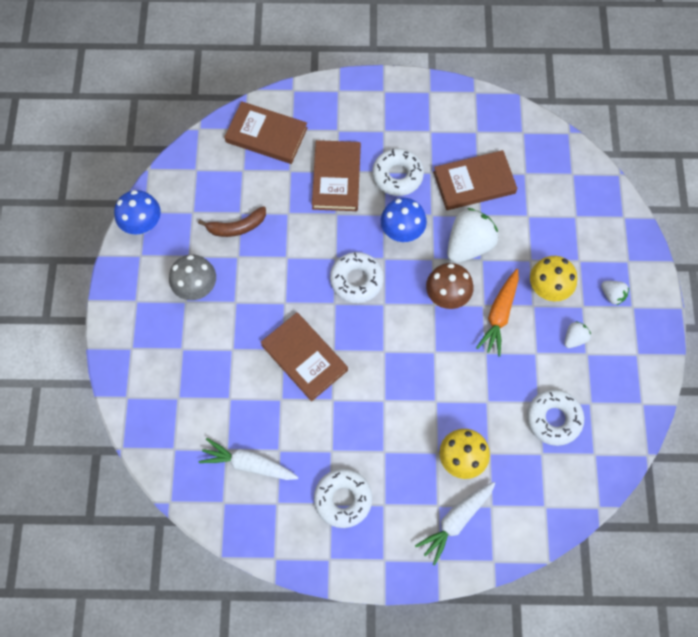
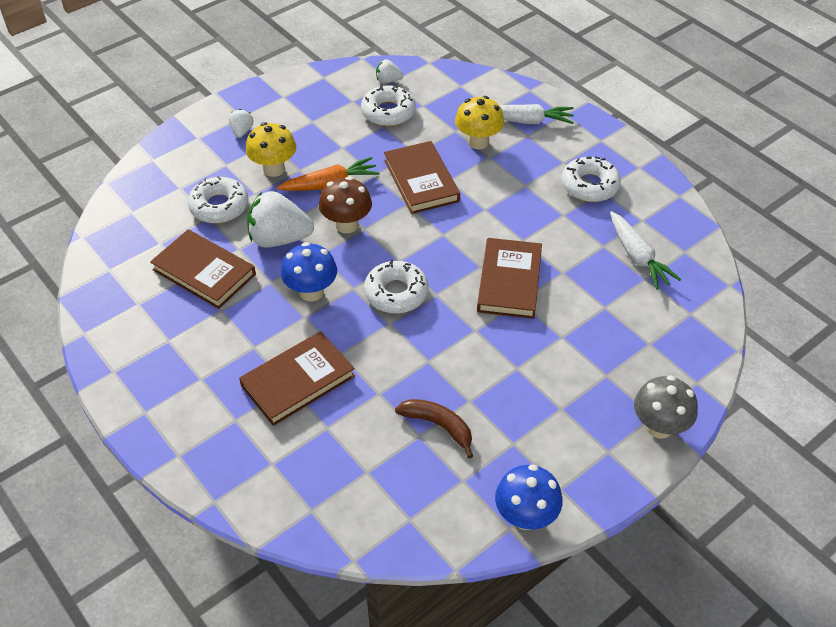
camera: 130 degrees left, 20 degrees down
grey mushroom [169,255,216,300] -> grey mushroom moved to [634,375,698,439]
brown book [224,101,308,164] -> brown book moved to [384,141,460,214]
white donut [372,148,424,196] -> white donut moved to [188,176,249,224]
white strawberry [564,321,591,348] -> white strawberry moved to [376,60,403,83]

